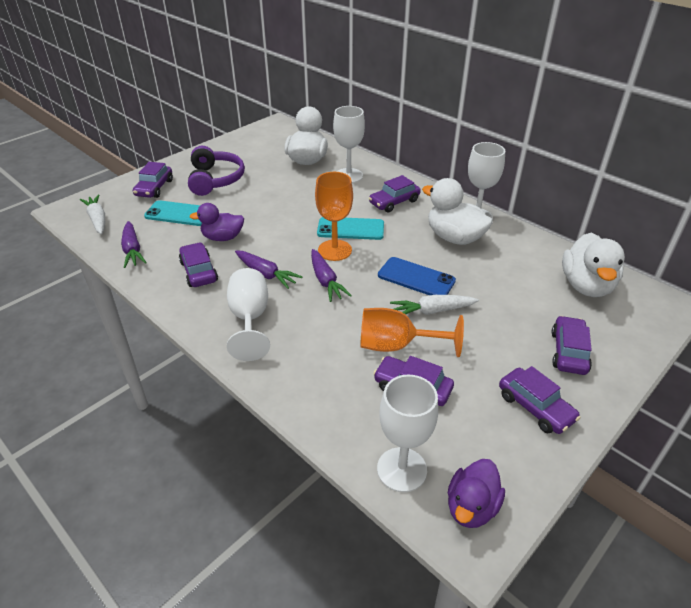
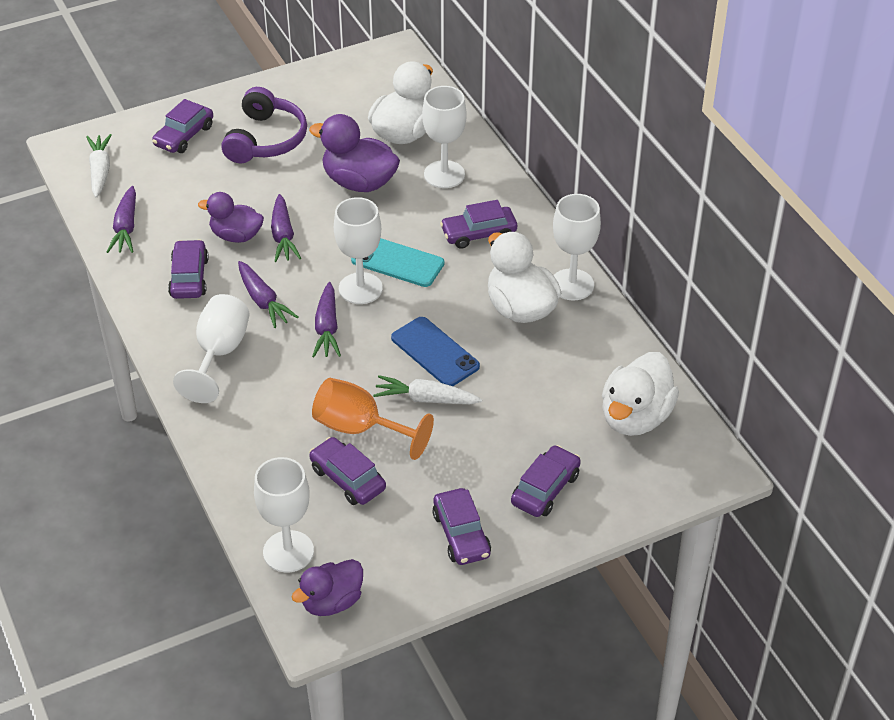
camera: 20 degrees right, 5 degrees up
turquoise phone [144,200,202,226] -> none
orange goblet [315,172,353,261] -> white goblet [334,197,383,304]
none -> purple carrot [271,194,301,262]
none -> purple duck [309,114,400,192]

